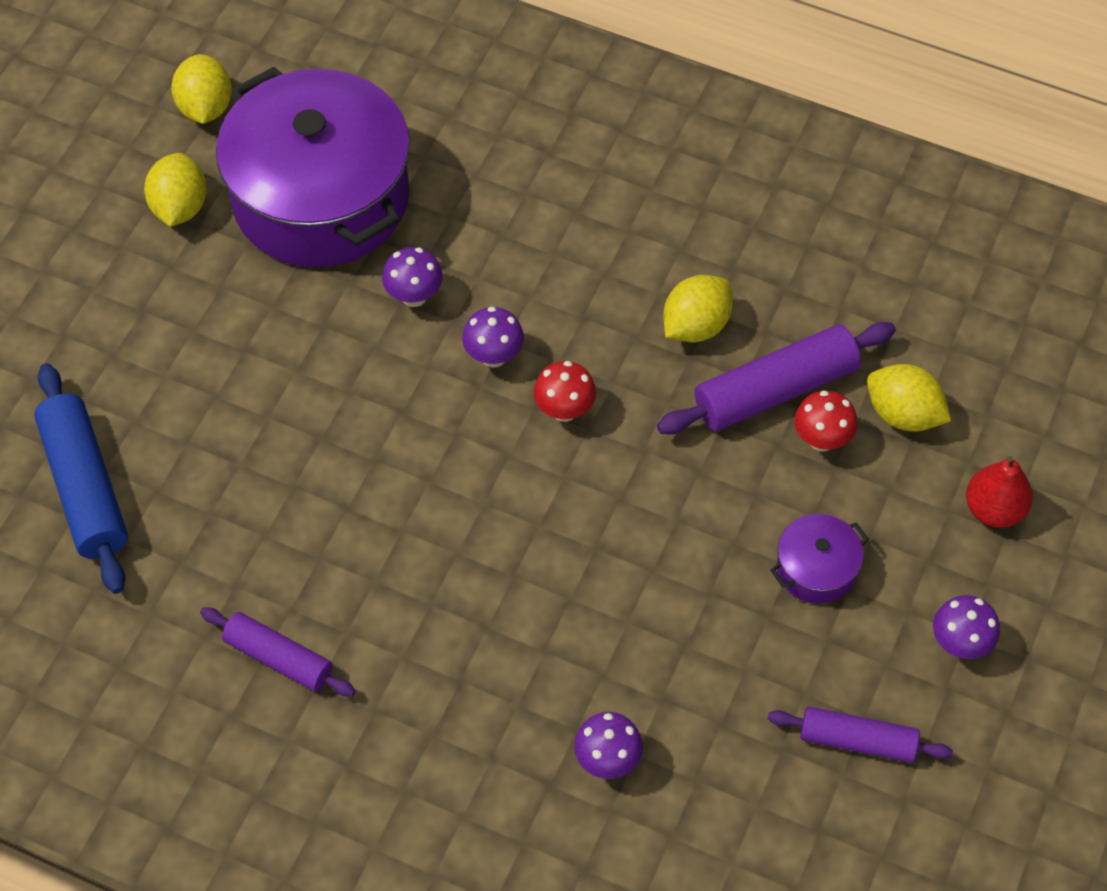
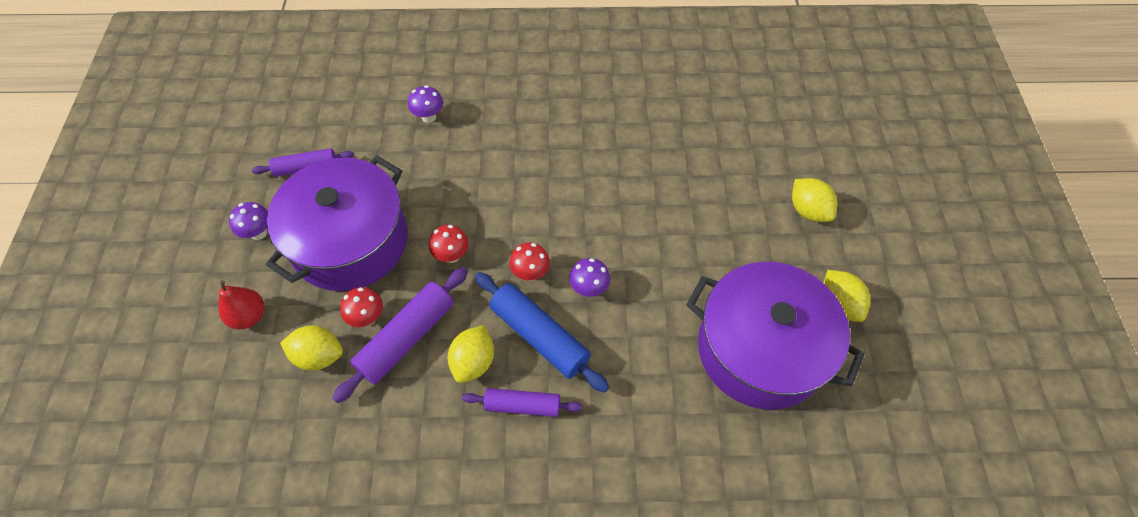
camera: 155 degrees right, 0 degrees up
blue rolling pin [34,363,128,594] -> blue rolling pin moved to [475,272,609,393]
yellow lemon [171,54,232,124] -> yellow lemon moved to [792,178,837,222]
purple rolling pin [200,607,356,697] -> purple rolling pin moved to [462,388,582,417]
purple mushroom [382,247,443,307] -> none
purple pot [770,514,869,604] -> purple pot [266,156,408,291], size x2.45
none -> red mushroom [429,225,469,263]

